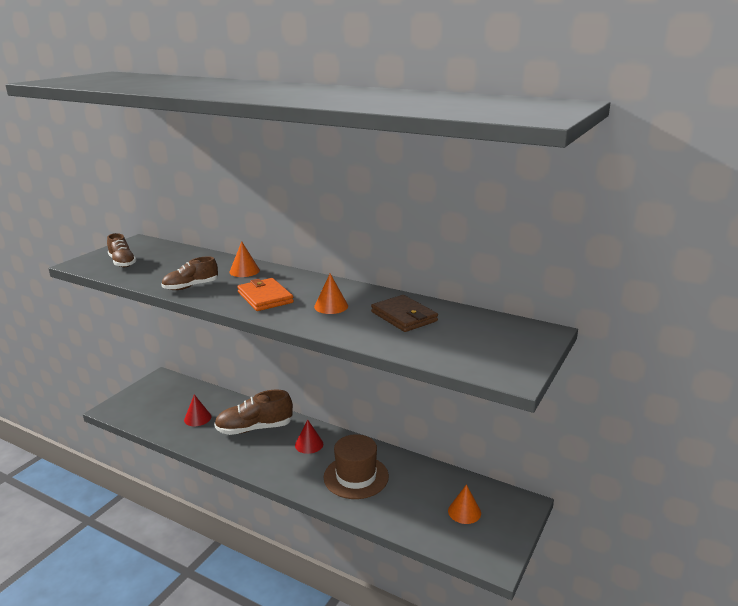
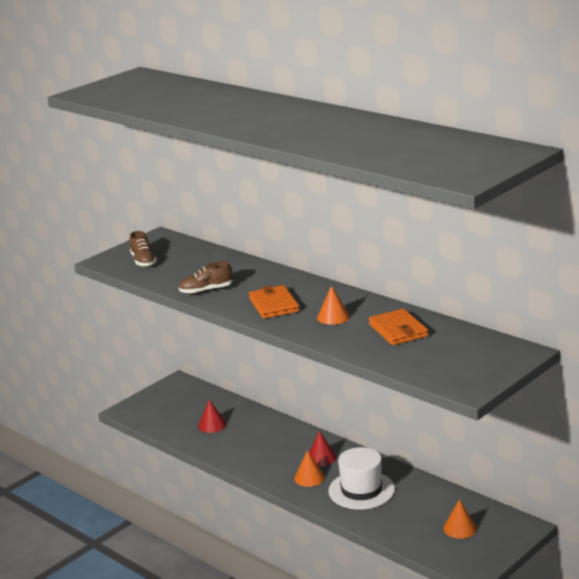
camera: 15 degrees right, 0 degrees up
brown shoe [214,390,293,435] -> none
orange cone [229,241,260,277] -> orange cone moved to [294,450,325,487]
brown hat [324,434,389,499] -> white hat [328,447,395,510]
brown wallet [371,295,438,332] -> orange wallet [369,309,428,345]

